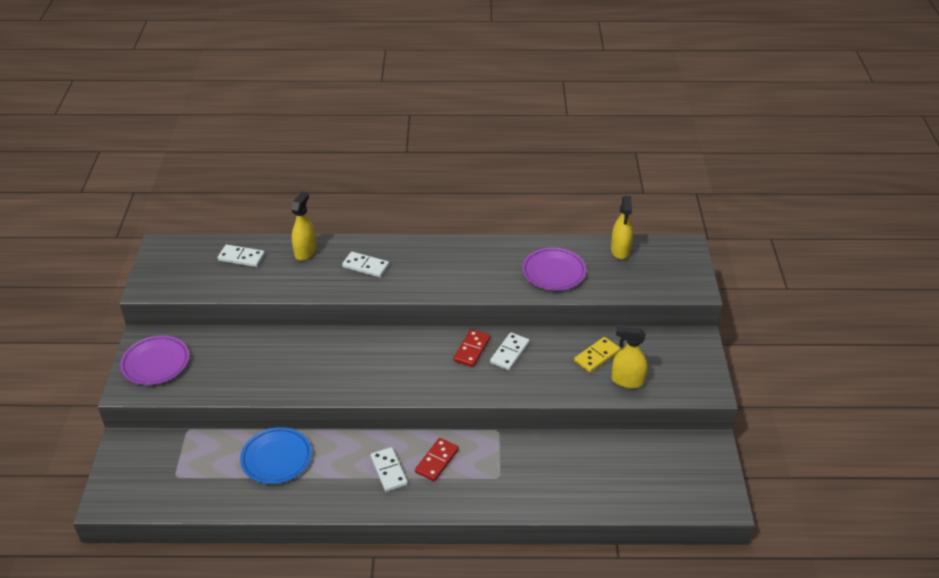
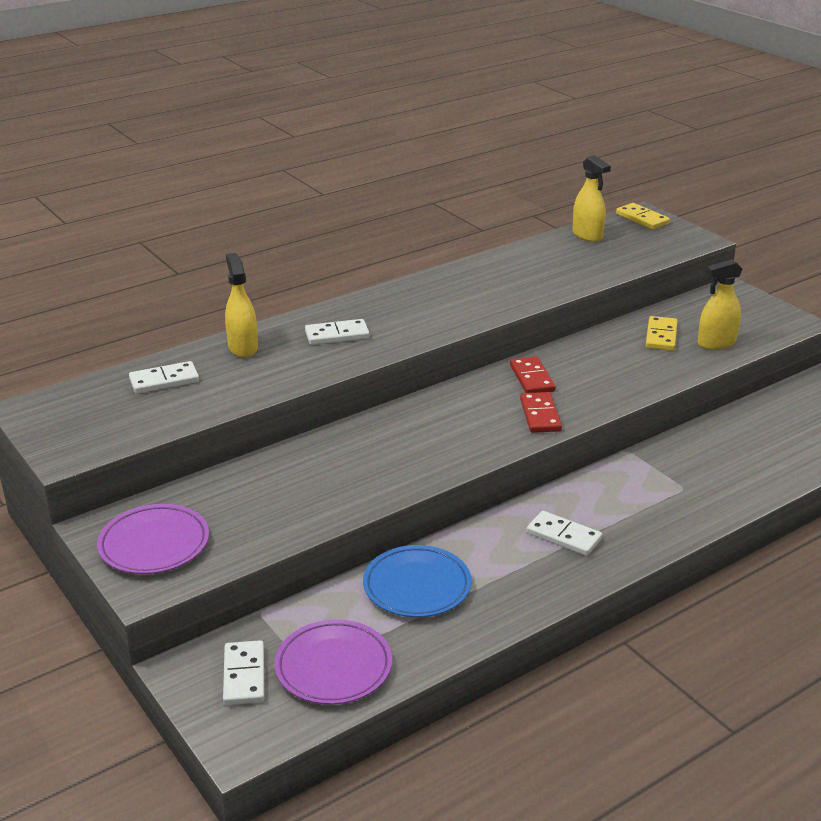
camera: 35 degrees left, 10 degrees down
red domino [415,438,459,481] -> red domino moved to [520,392,562,433]
white domino [490,332,529,370] -> white domino moved to [223,640,264,705]
purple plate [522,247,587,291] -> purple plate moved to [274,619,392,705]
none -> yellow domino [616,203,670,229]

